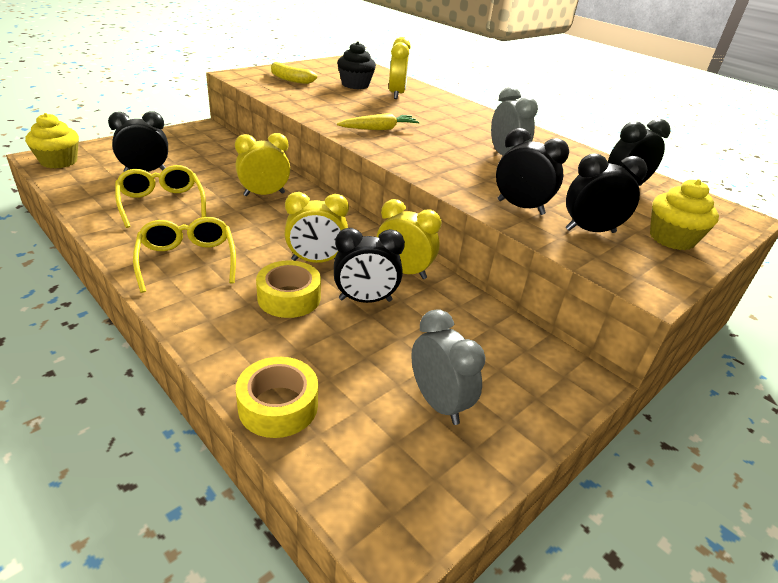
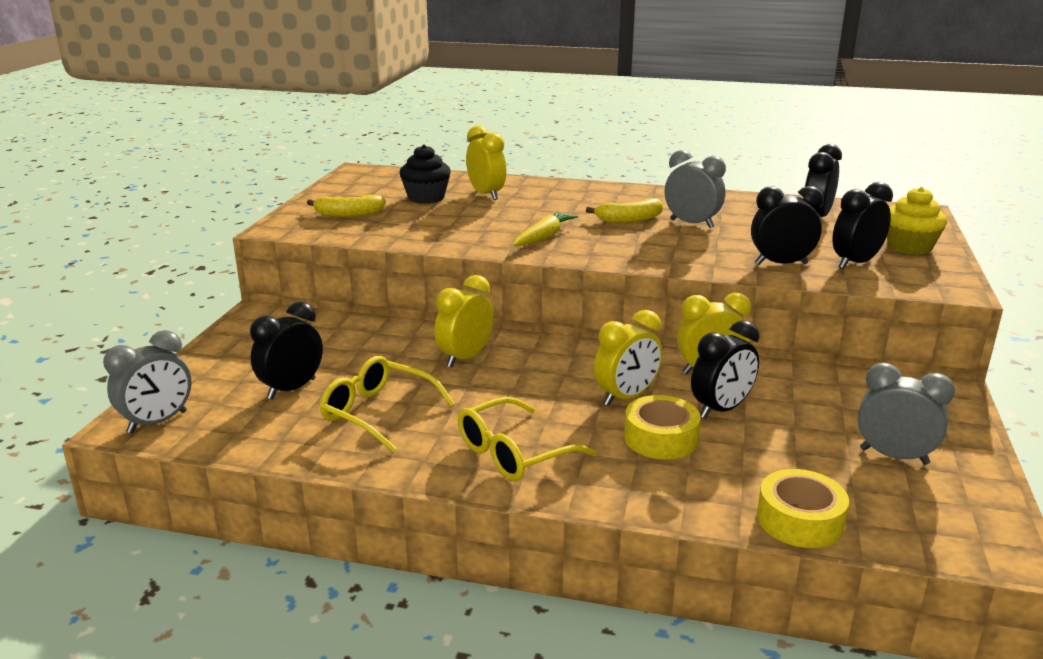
camera: 30 degrees left, 10 degrees down
yellow cupcake [25,113,79,169] -> grey clock [103,330,192,433]
yellow glasses [133,217,236,293] -> yellow glasses turned 75 degrees counterclockwise [458,397,597,481]
none -> yellow banana [586,198,663,223]

